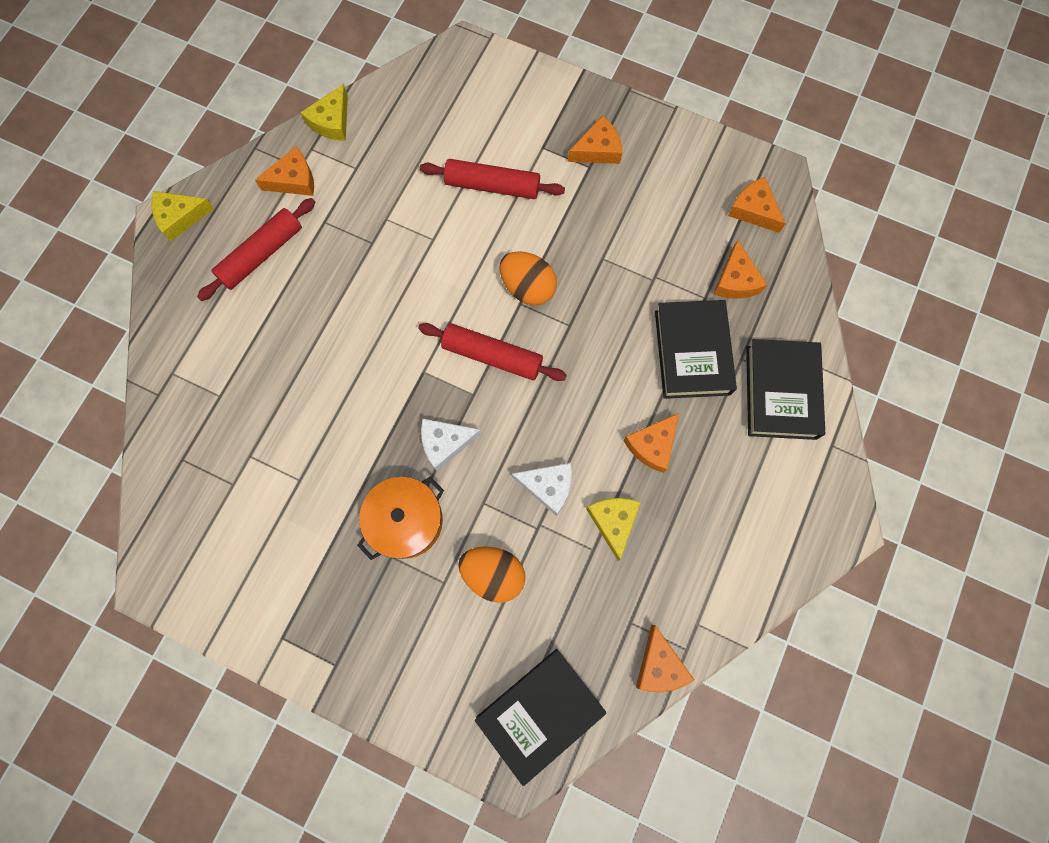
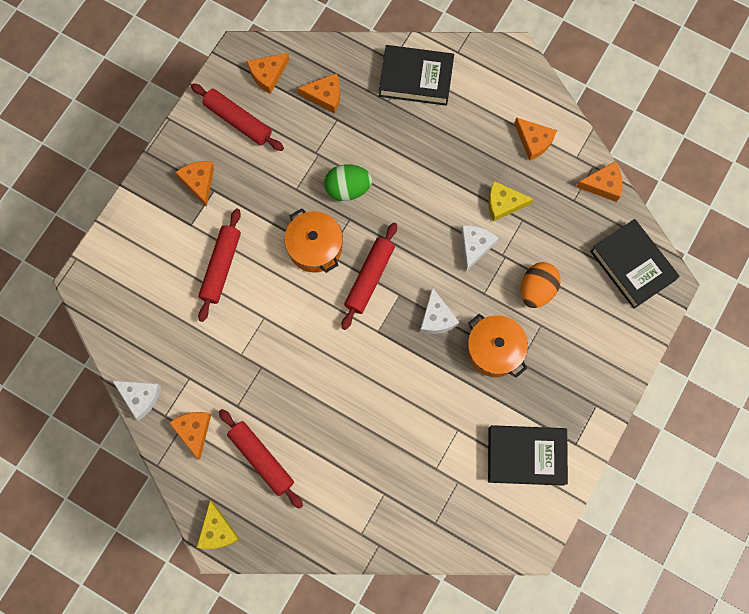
camera: 85 degrees left, 0 degrees up
yellow cheese [301,84,348,141] -> white cheese [112,380,161,420]
orange egg [499,251,557,305] -> orange pot [284,208,343,273]
orange cheese [623,413,679,473] -> orange cheese moved to [514,117,557,161]
black book [655,300,737,399] -> black book moved to [488,425,568,486]
none -> red rolling pin [191,83,284,151]
none -> green egg [324,164,372,201]

